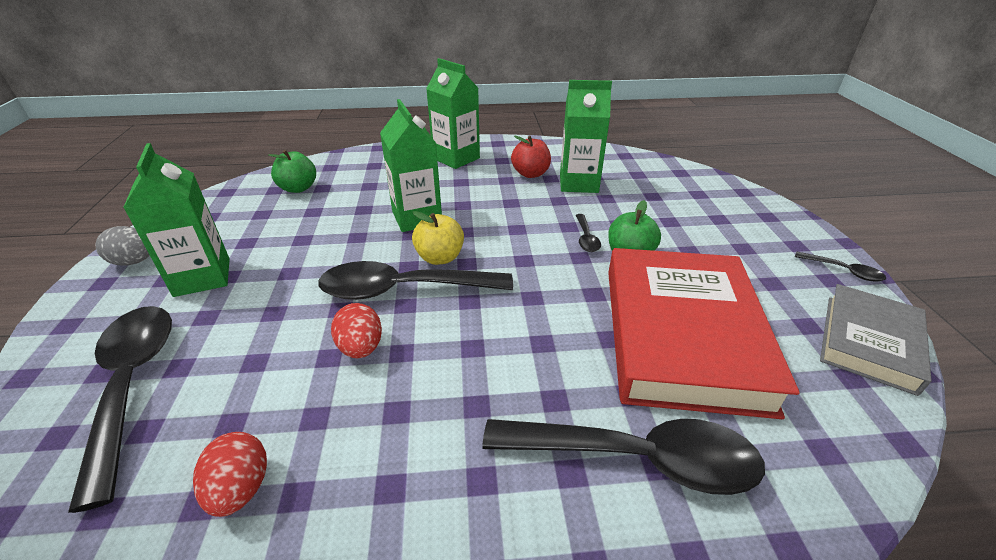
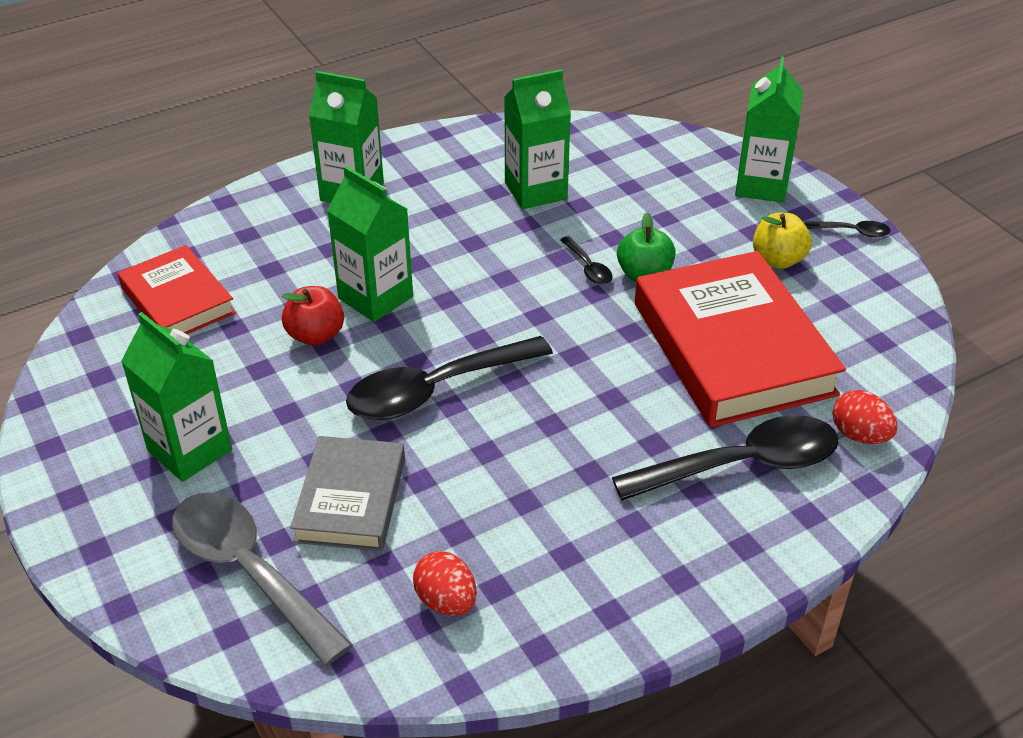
camera: 25 degrees left, 5 degrees up
black spoon [68,306,172,513] -> grey spoon [172,492,352,666]
grey egg [95,226,150,266] -> none
green apple [269,150,316,193] -> red book [118,245,236,334]
red egg [331,303,382,358] -> red egg moved to [832,390,897,444]
yellow apple [412,211,464,265] -> yellow apple moved to [753,213,812,269]
red apple [511,135,551,178] -> red apple moved to [282,286,344,346]
grey book [820,284,932,396] -> grey book moved to [290,436,405,551]
none -> green carton [735,56,803,202]

